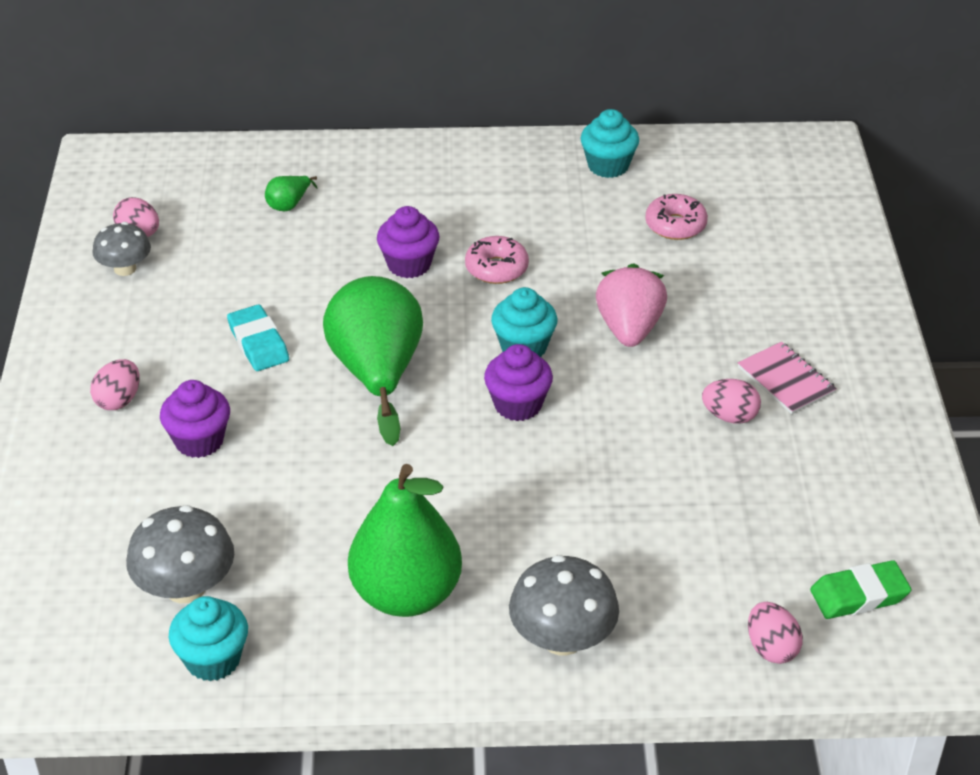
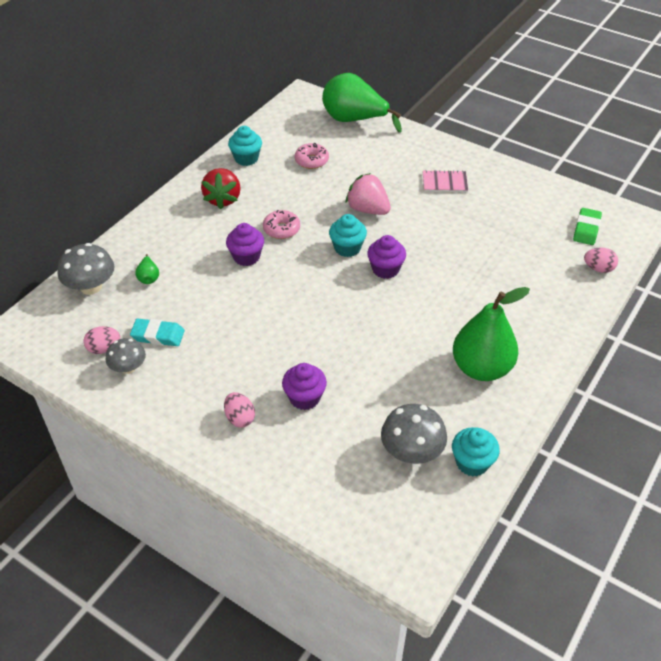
camera: 55 degrees left, 5 degrees up
turquoise eraser [227,304,289,371] -> turquoise eraser moved to [130,319,185,346]
green pear [323,276,423,446] -> green pear moved to [322,73,402,132]
grey mushroom [509,555,619,656] -> grey mushroom moved to [57,243,114,295]
pink egg [702,379,761,424] -> none
none -> red strawberry [201,168,241,209]

